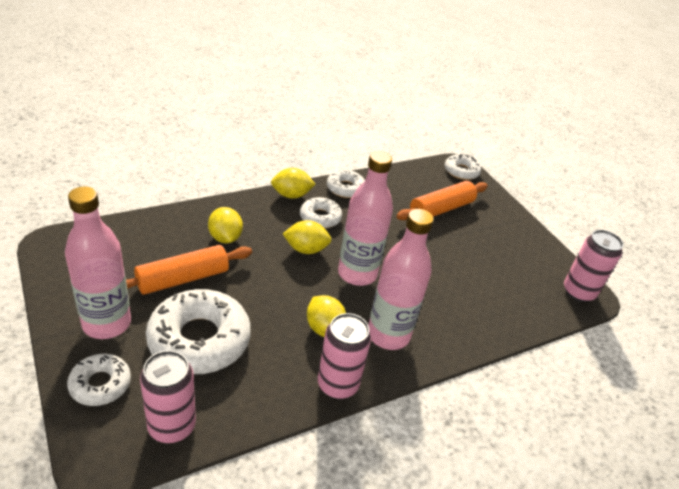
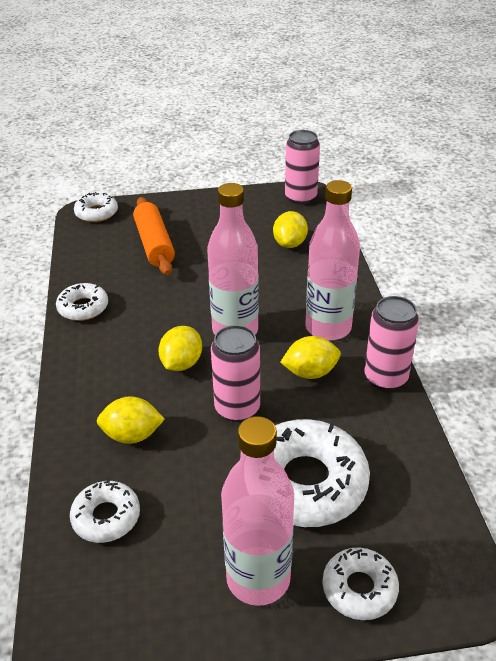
camera: 65 degrees left, 0 degrees up
orange rolling pin [126,245,252,295] -> none
pink can [140,350,196,443] -> pink can moved to [211,325,260,422]
yellow lemon [271,168,315,199] -> yellow lemon moved to [273,211,308,248]
white donut [300,197,342,228] -> white donut moved to [70,480,140,543]

